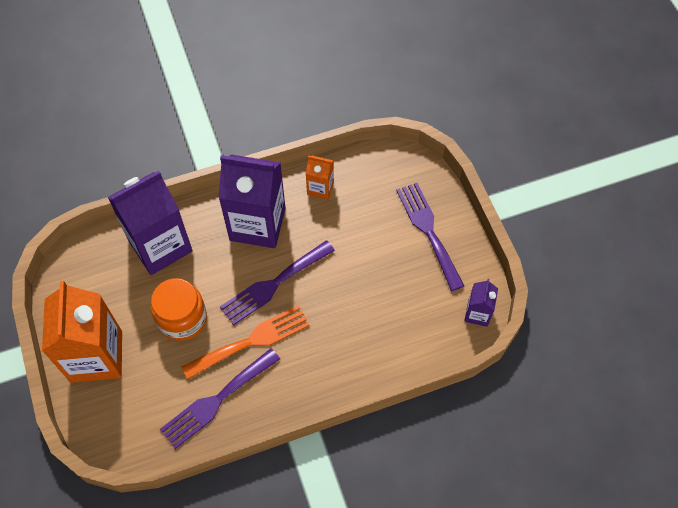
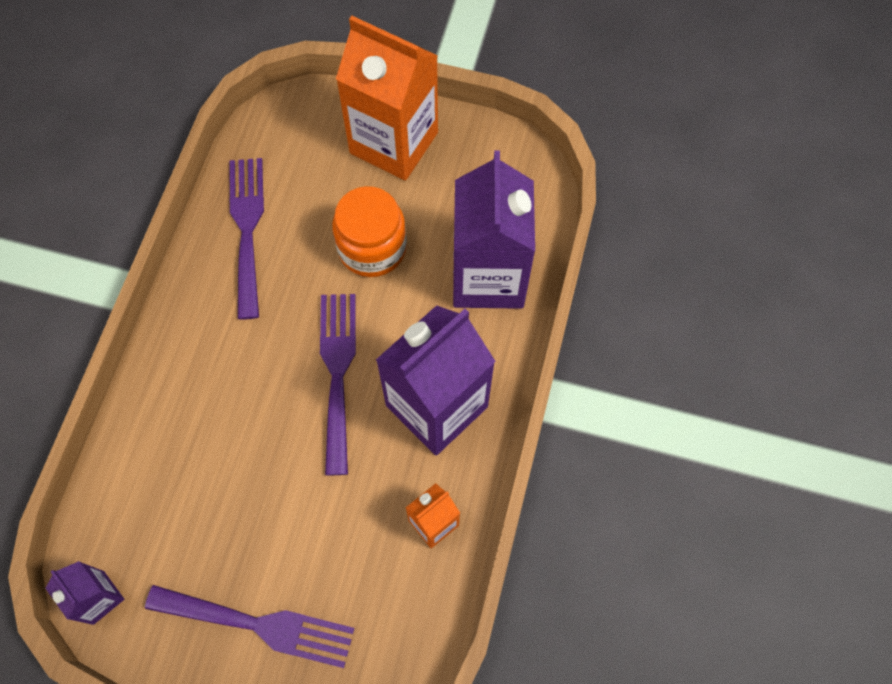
camera: 125 degrees right, 5 degrees up
orange fork [181,305,310,379] -> none

